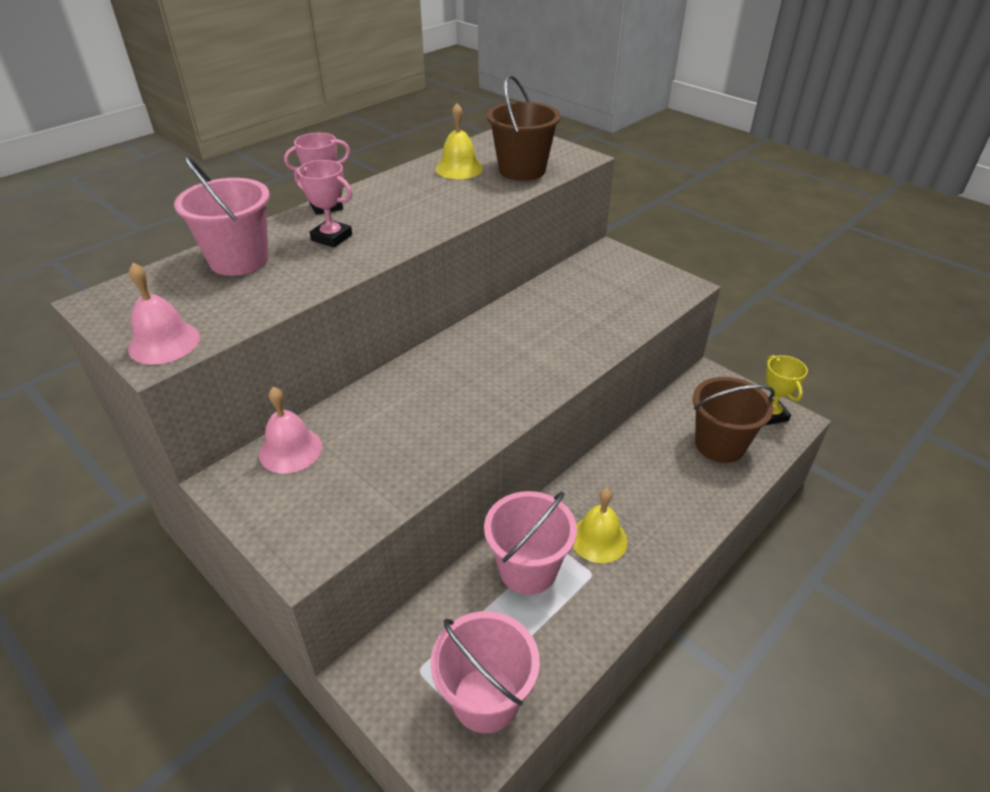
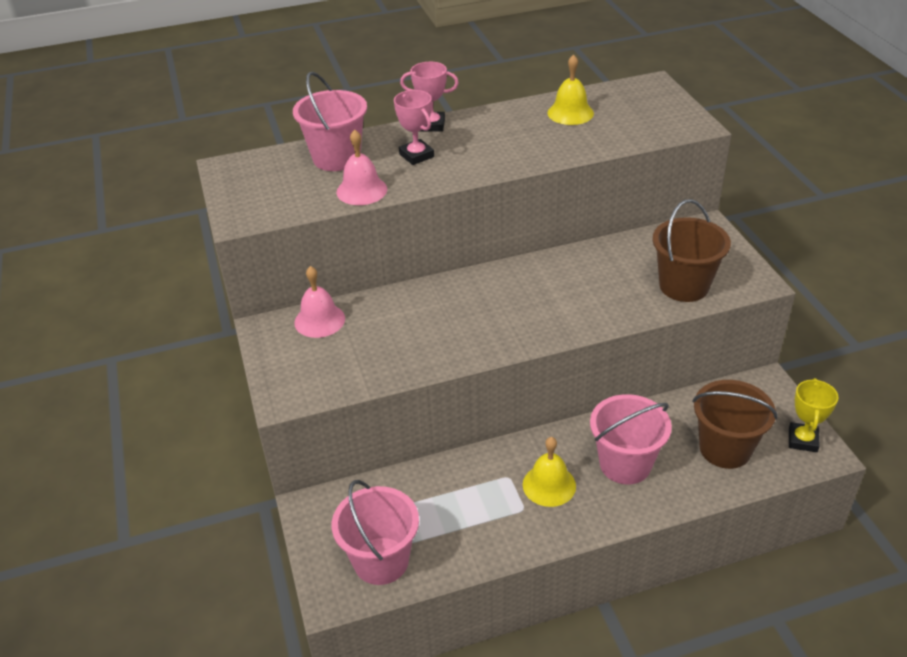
camera: 30 degrees right, 0 degrees up
pink bell [128,263,200,364] -> pink bell moved to [336,129,387,205]
pink bucket [484,491,577,595] -> pink bucket moved to [590,394,672,484]
brown bucket [487,75,561,181] -> brown bucket moved to [653,199,731,302]

